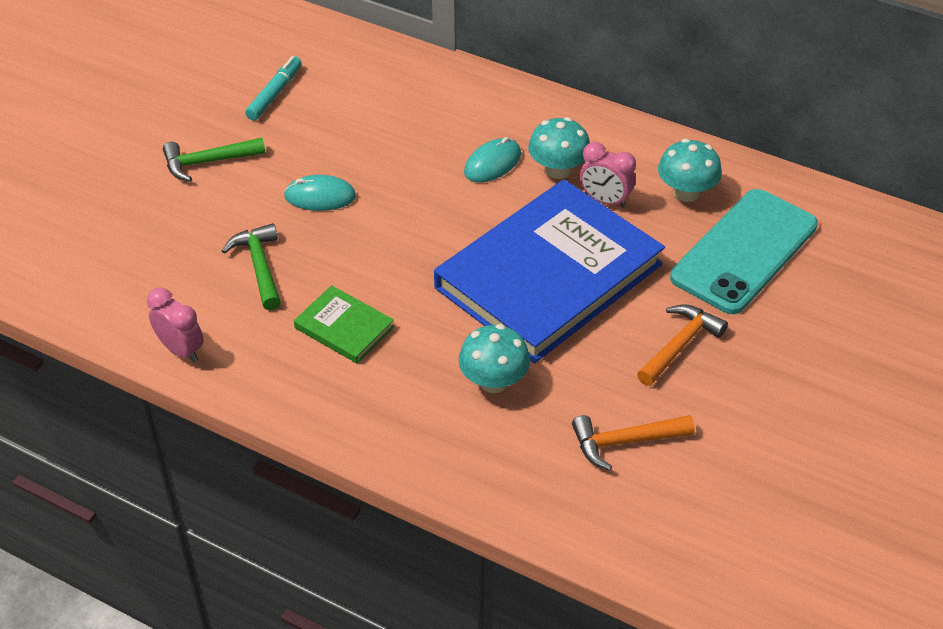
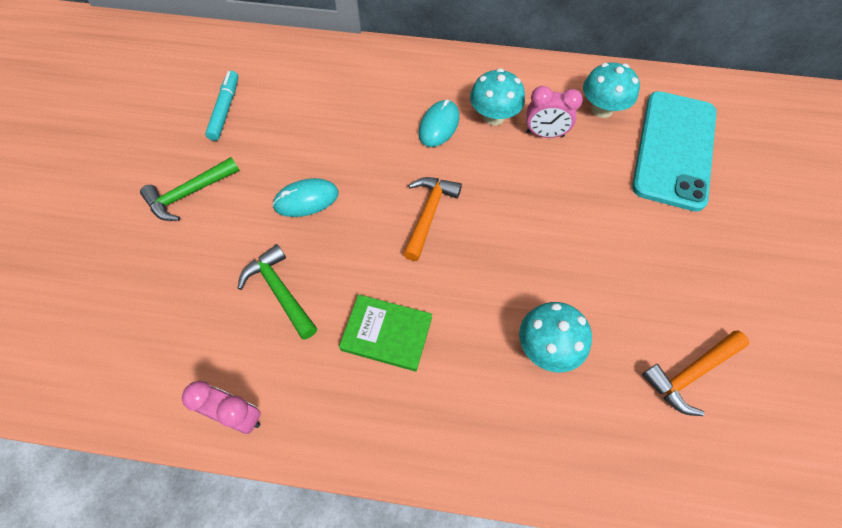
camera: 20 degrees left, 15 degrees up
blue book [434,180,665,363] -> none
orange hammer [637,304,728,386] -> orange hammer moved to [403,177,462,261]

